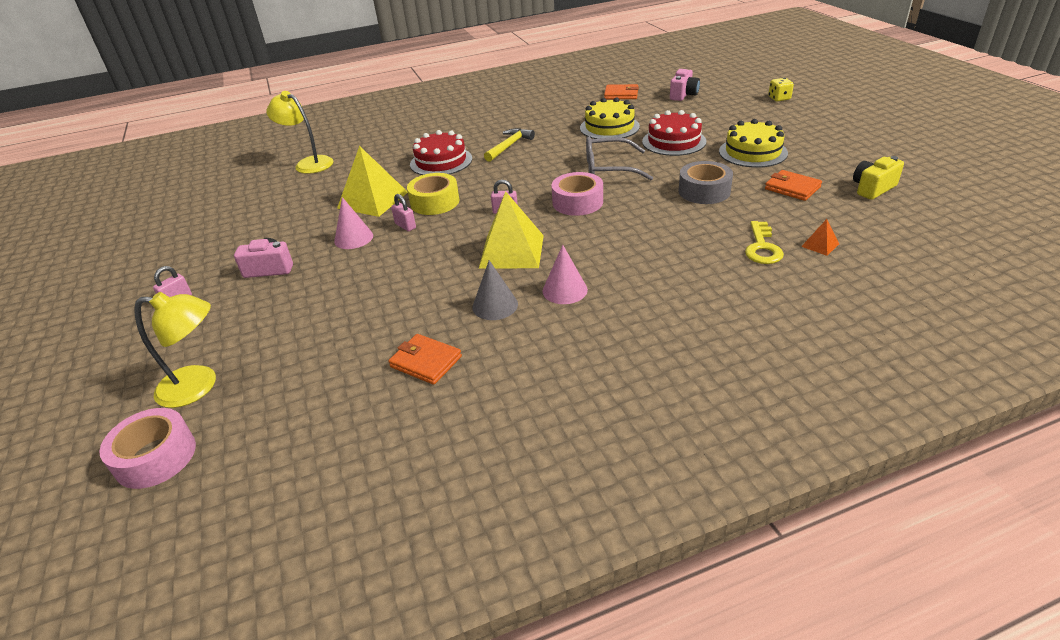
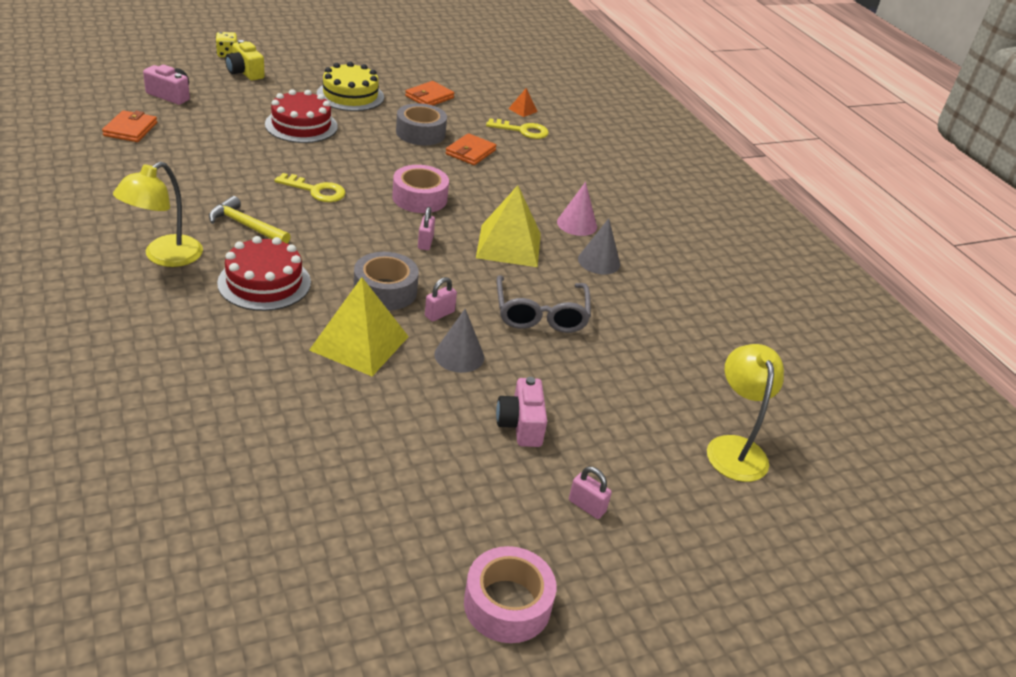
camera: 100 degrees left, 0 degrees up
pink tape [99,408,196,489] -> pink tape moved to [464,546,556,643]
yellow lamp [266,91,334,174] -> yellow lamp moved to [113,162,203,267]
pink cone [334,197,373,249] -> grey cone [434,309,484,373]
orange wallet [388,334,462,385] -> orange wallet moved to [445,133,497,165]
yellow tape [407,173,459,215] -> grey tape [354,252,419,311]
yellow cake [580,97,640,139] -> none
grey glasses [586,136,653,180] -> grey glasses moved to [497,275,591,333]
yellow camera [853,156,904,200] -> yellow camera moved to [225,40,265,80]
none -> yellow key [275,173,346,202]

